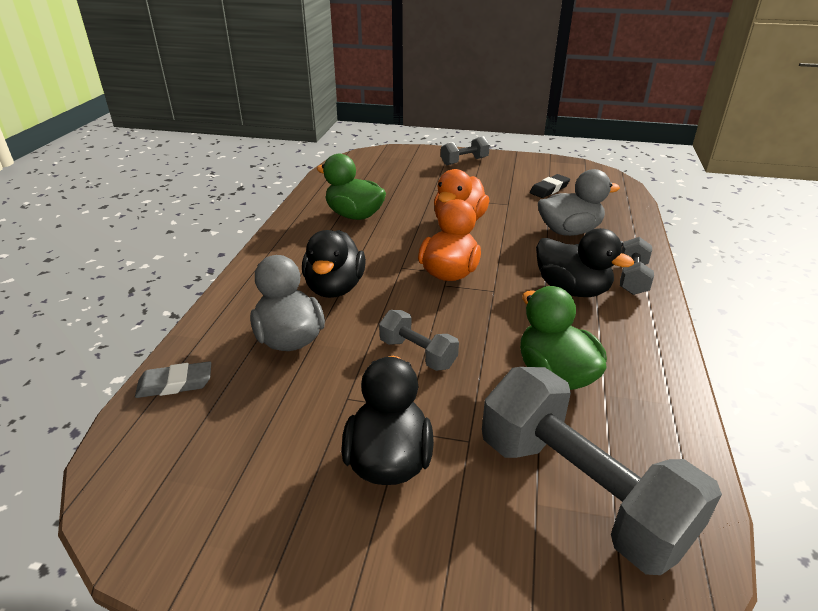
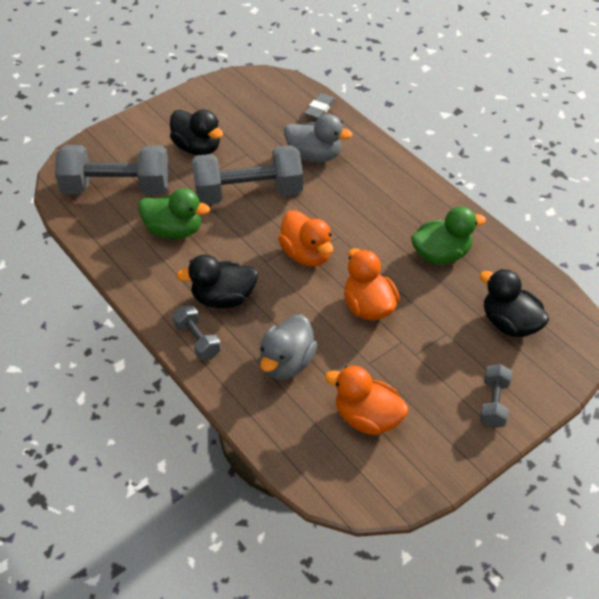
camera: 130 degrees right, 15 degrees up
black duck [302,230,366,298] -> black duck moved to [479,269,549,337]
grey dumbbell [379,310,459,371] -> grey dumbbell [192,145,303,205], size x2.07
black eraser [530,174,570,198] -> orange duck [325,366,408,435]

